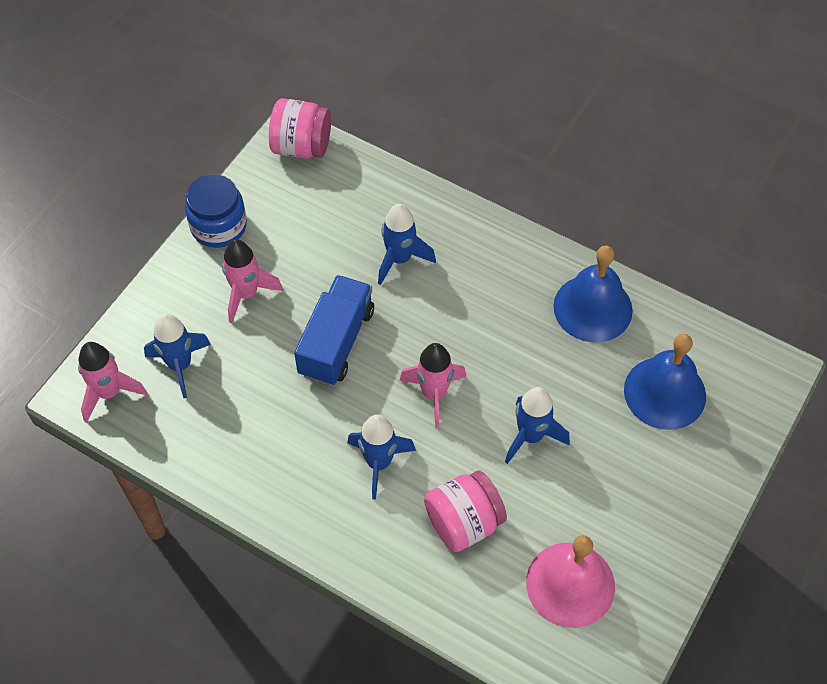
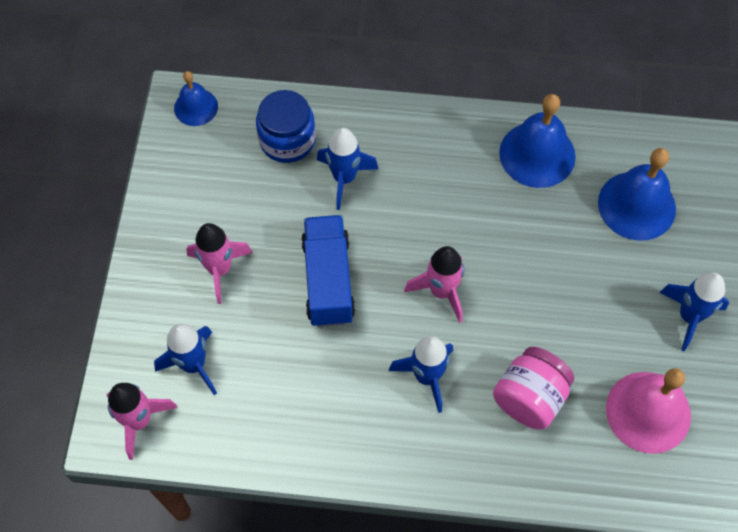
camera: 25 degrees left, 5 degrees up
blue jar [185,174,247,248] -> blue jar moved to [256,90,316,163]
pink jar [269,98,331,159] -> blue bell [174,71,218,126]
blue rocket [505,387,570,464] -> blue rocket moved to [659,273,729,351]

